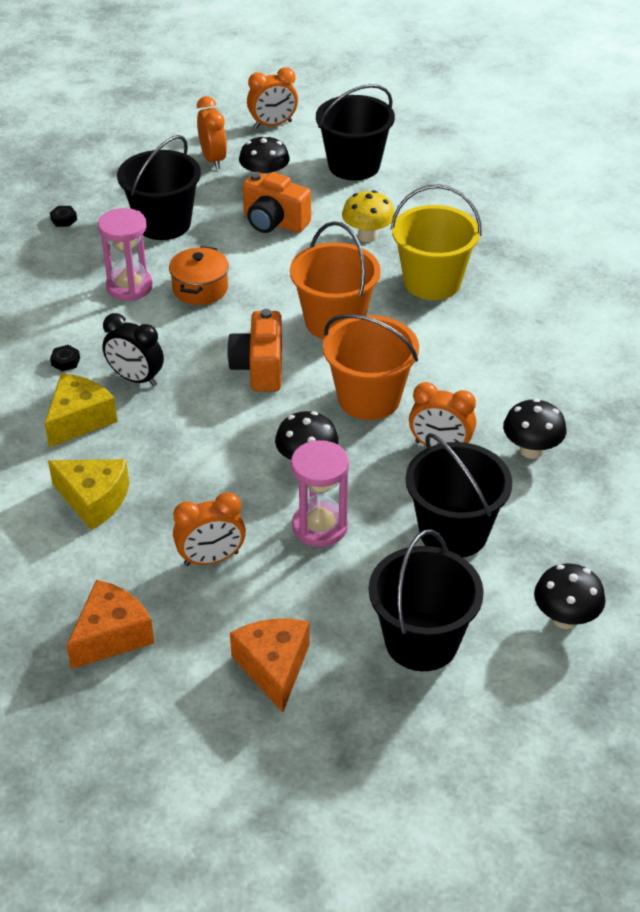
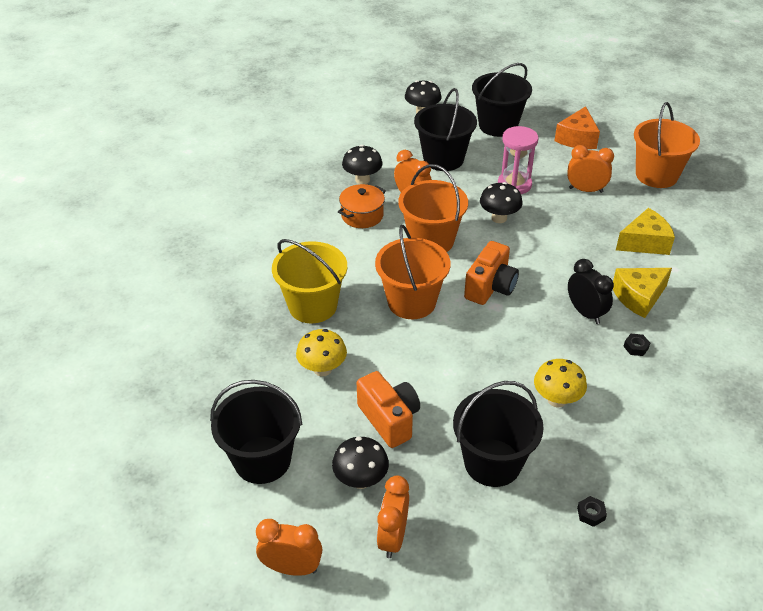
camera: 150 degrees left, 0 degrees up
yellow cheese [48,459,129,530] -> yellow cheese turned 105 degrees clockwise [616,208,675,255]
orange cheese [66,580,154,669] -> orange bucket [634,102,700,188]
pink hourglass [98,208,153,301] -> yellow mushroom [534,359,587,408]
orange pot [169,246,229,305] -> orange pot moved to [338,184,386,228]

